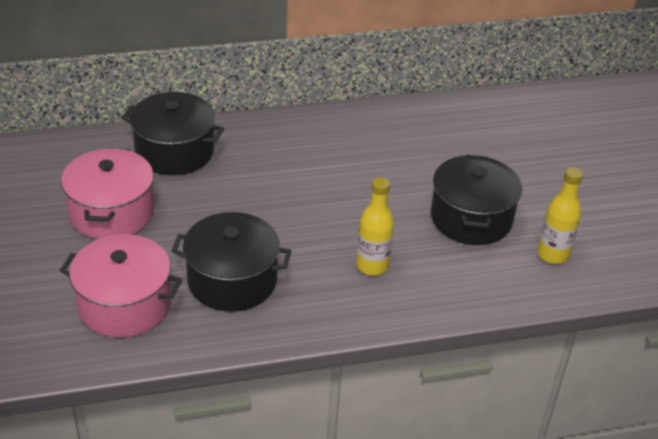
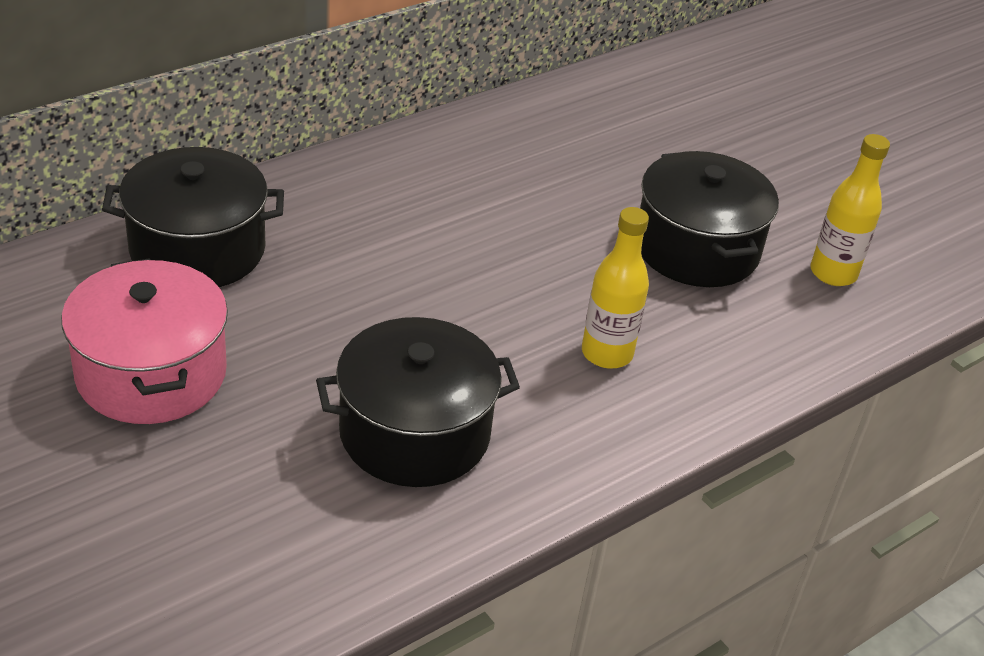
camera: 25 degrees left, 0 degrees up
pink pot [60,234,182,338] -> none

